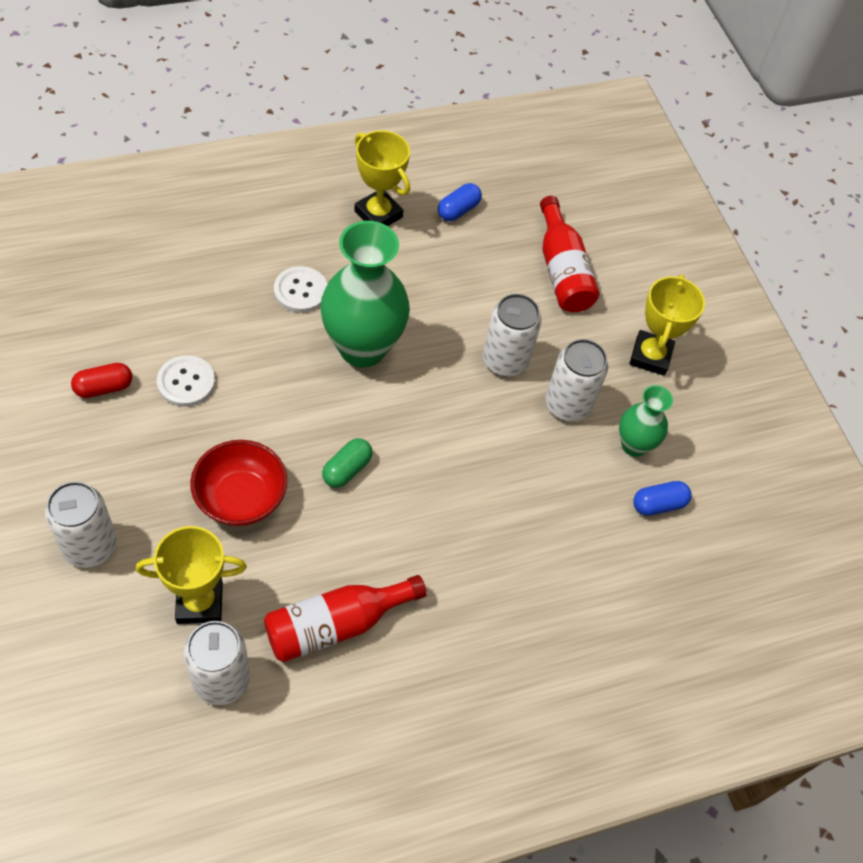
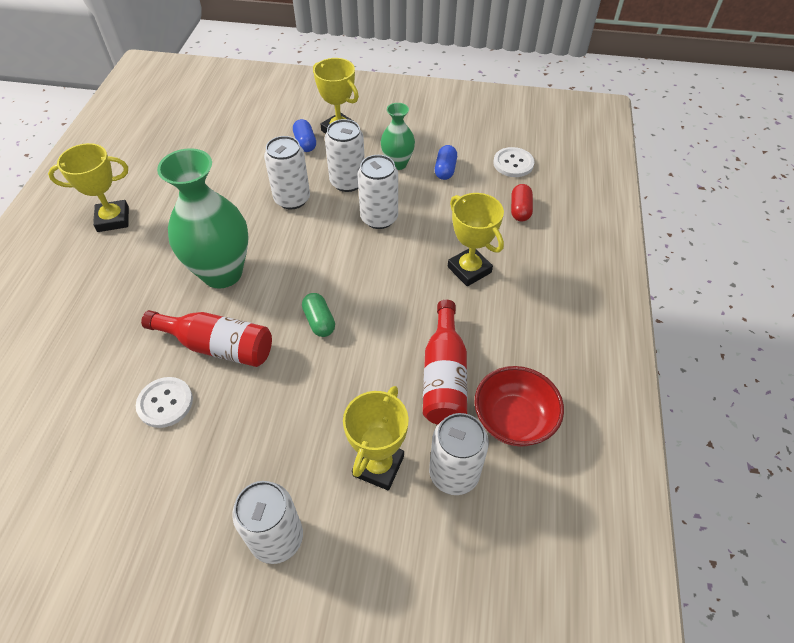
camera: 55 degrees left, 5 degrees down
red capsule [71,363,132,398] -> red capsule moved to [511,184,533,221]
red bowl [190,440,287,526] -> red bowl moved to [474,366,564,447]
white button [274,266,327,313] -> white button moved to [493,147,534,177]
blue capsule [438,183,482,221] -> blue capsule moved to [293,119,316,152]
red bottle [540,196,599,312] -> red bottle moved to [141,310,272,367]
none -> white can [357,155,398,229]
none -> yellow trophy [448,193,504,286]

